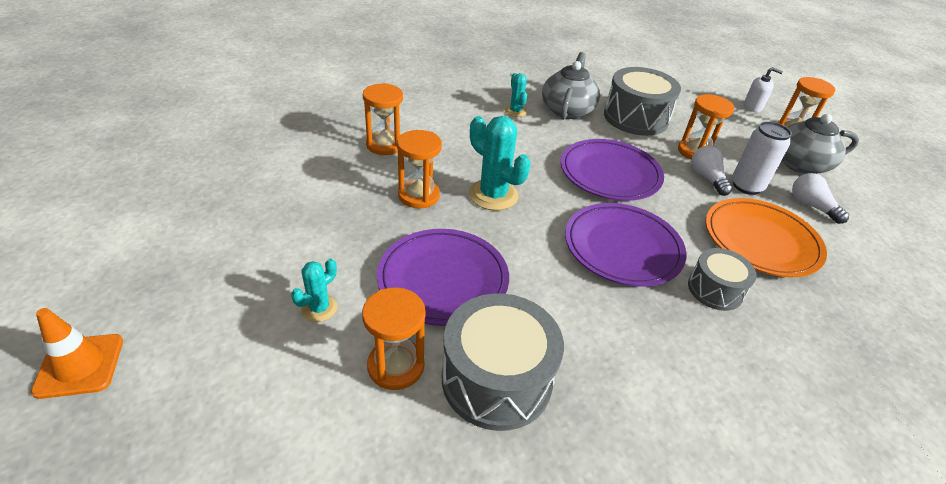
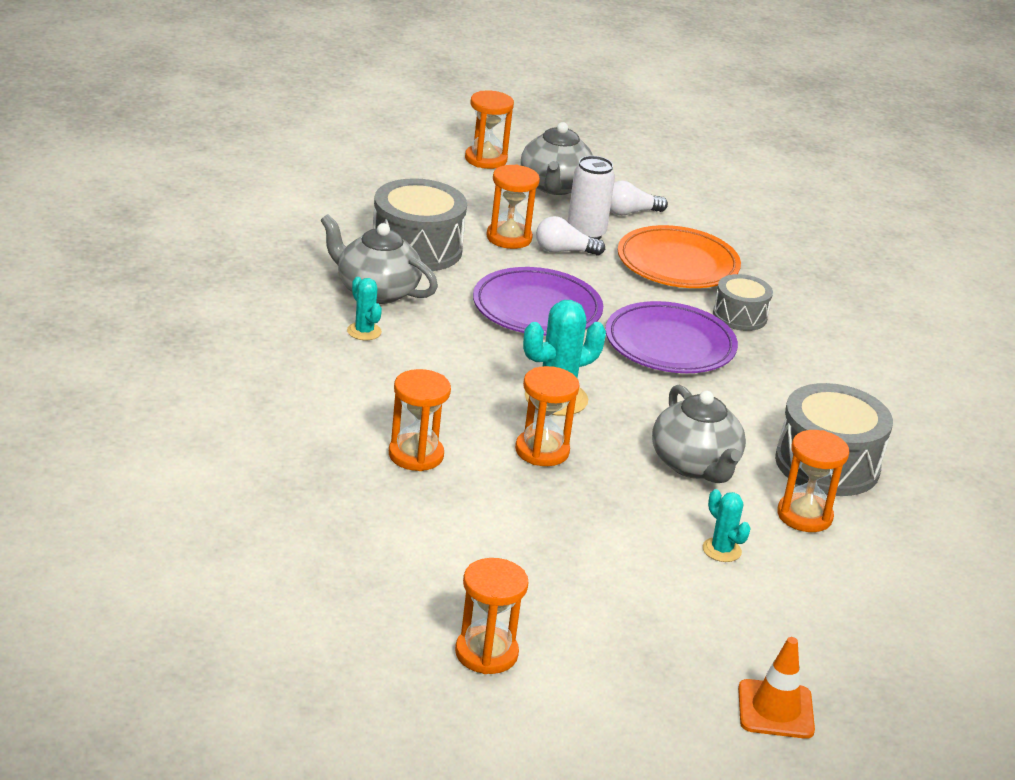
camera: 75 degrees left, 10 degrees down
purple plate [377,229,509,326] -> grey teapot [652,385,746,483]
turquoise cactus [505,73,527,117] -> turquoise cactus turned 60 degrees clockwise [347,277,382,340]
white soap dispenser [744,67,783,112] -> none
none -> orange hourglass [455,558,529,674]

